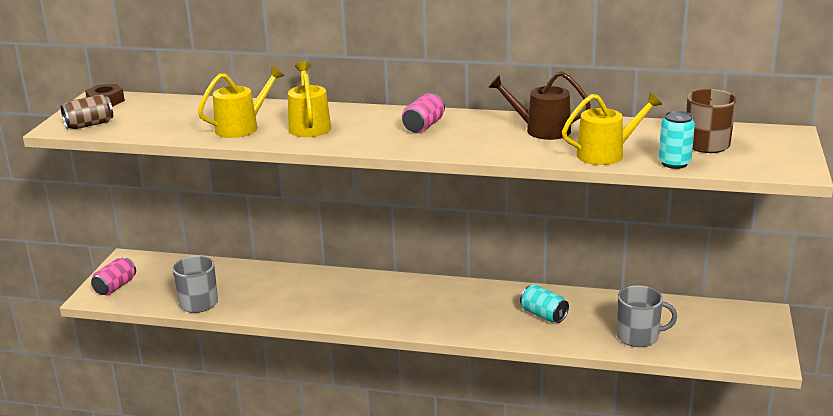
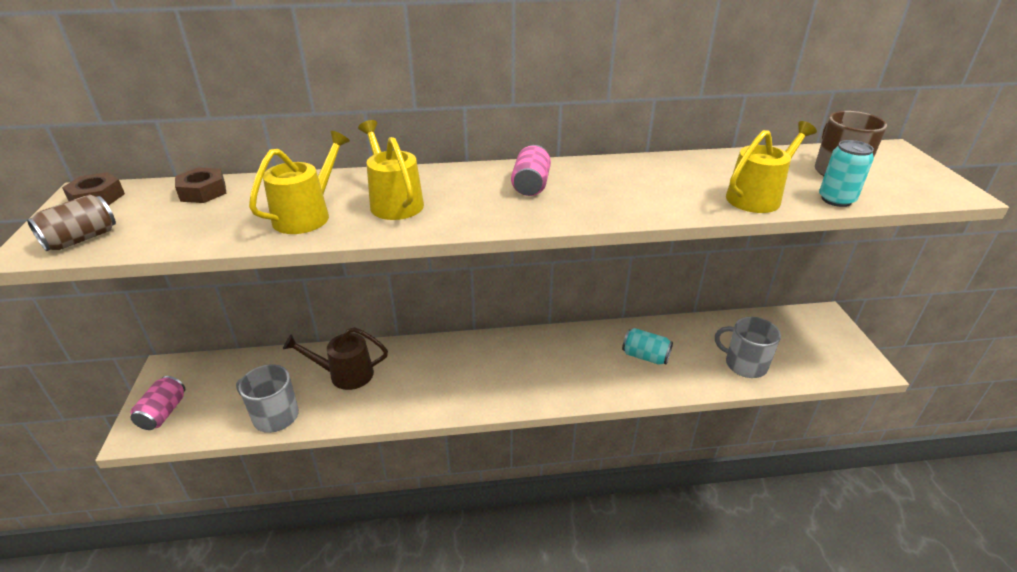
camera: 20 degrees left, 10 degrees up
brown watering can [488,71,591,140] -> brown watering can moved to [283,327,388,390]
grey mug [616,285,677,347] -> grey mug turned 135 degrees counterclockwise [715,317,781,378]
none -> brown nut [175,167,226,203]

